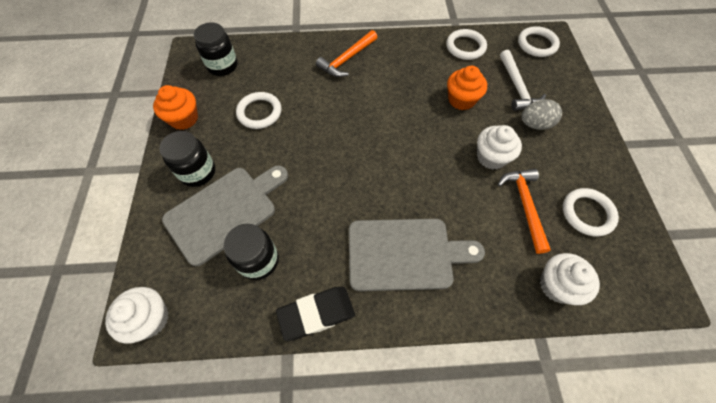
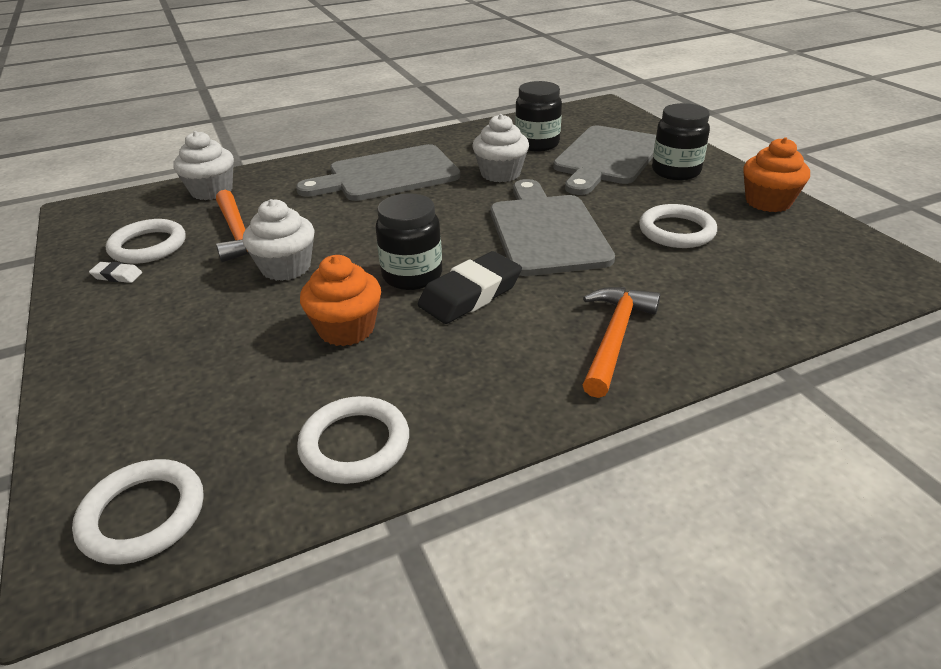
camera: 160 degrees right, 25 degrees down
white cupcake [105,287,169,344] -> white cupcake moved to [473,114,529,182]
black jar [194,23,238,76] -> black jar moved to [376,193,442,290]
black eraser [276,287,355,341] -> black eraser moved to [418,251,522,324]
white hammer [500,50,546,111] -> none
grey egg [521,99,562,130] -> none
none -> white eraser [89,262,142,283]
none -> grey cutting board [491,179,615,276]

